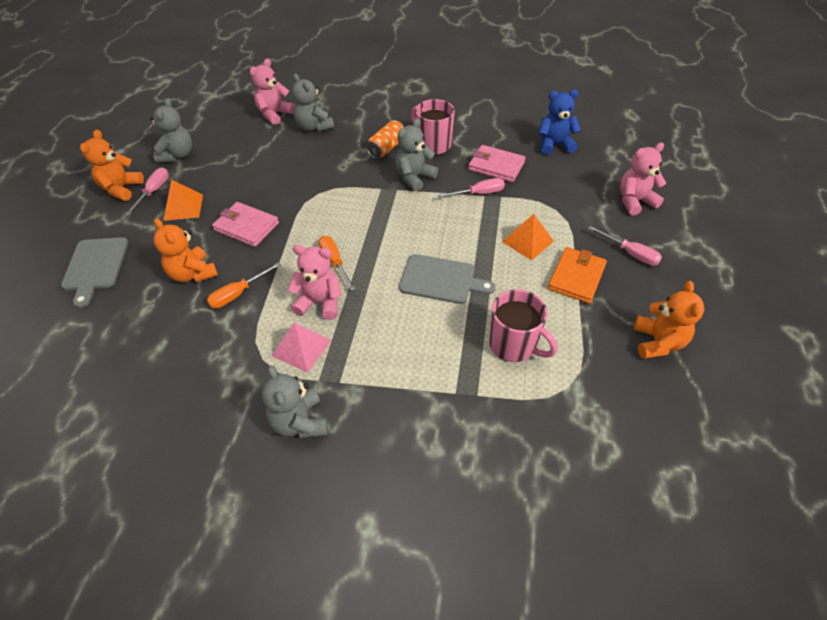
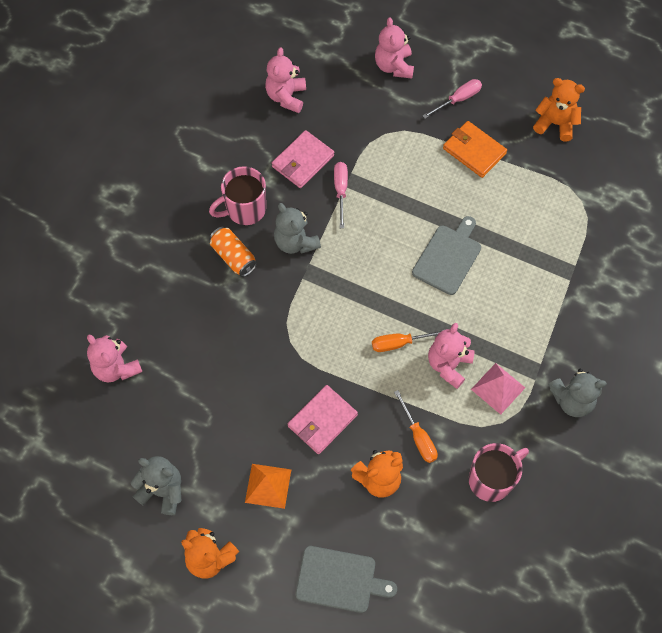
camera: 75 degrees left, 15 degrees up
pink screwdriver [125,167,169,215] -> none
grey teddy bear [292,74,334,132] -> none
pink mug [489,289,557,362] -> pink mug moved to [469,443,529,502]
orange pyramid [502,214,554,260] -> none
blue teddy bear [538,90,581,155] -> pink teddy bear [265,47,306,113]

